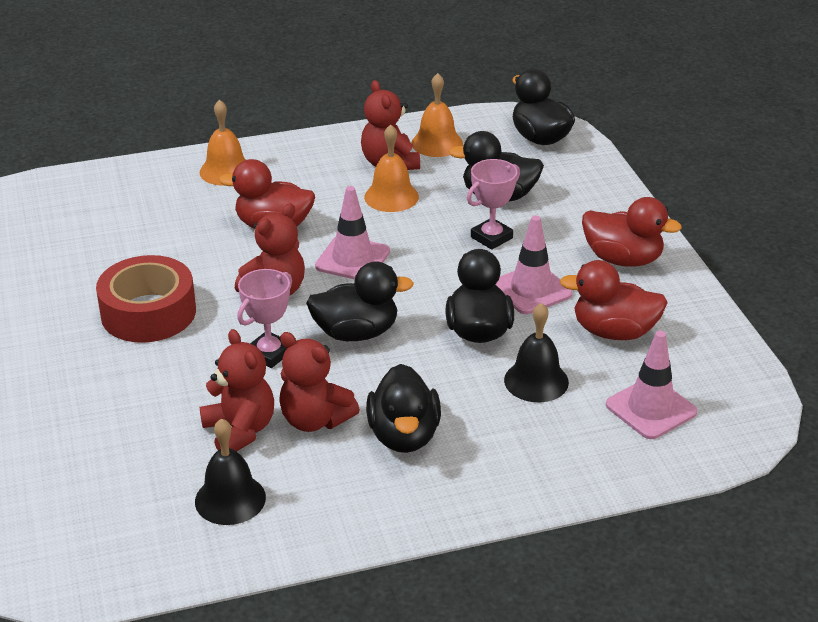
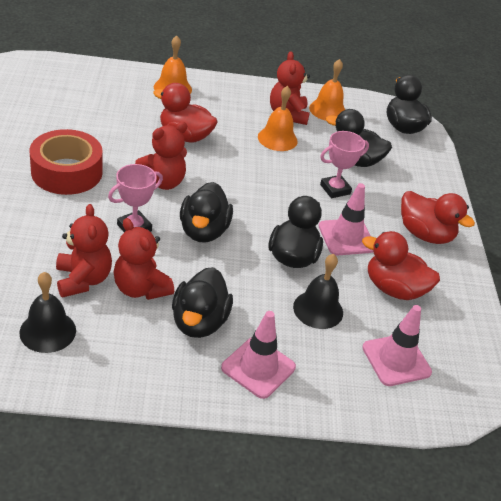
camera: 10 degrees right, 5 degrees up
black duck [306,262,414,341] -> black duck turned 90 degrees clockwise [180,182,233,243]
pink traffic cone [315,186,390,280] -> pink traffic cone moved to [221,311,296,399]

